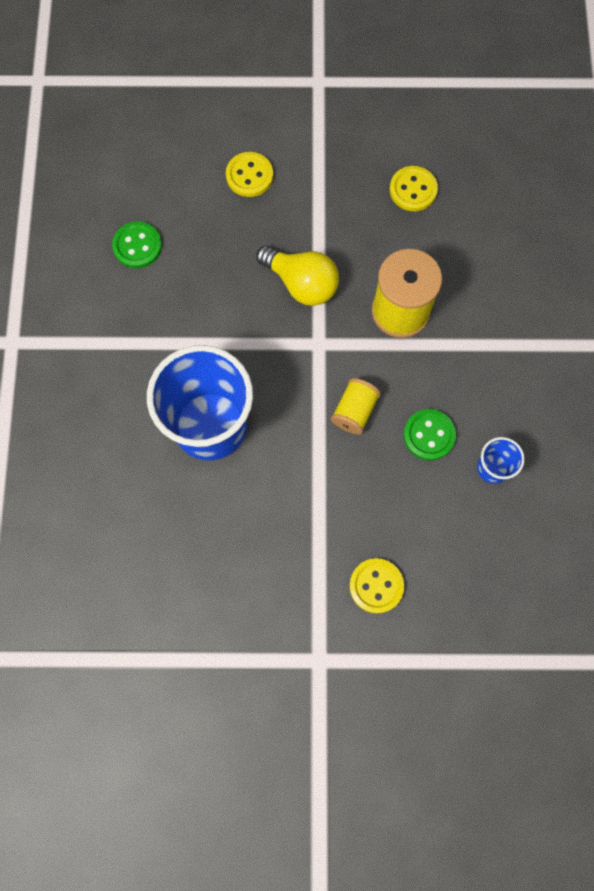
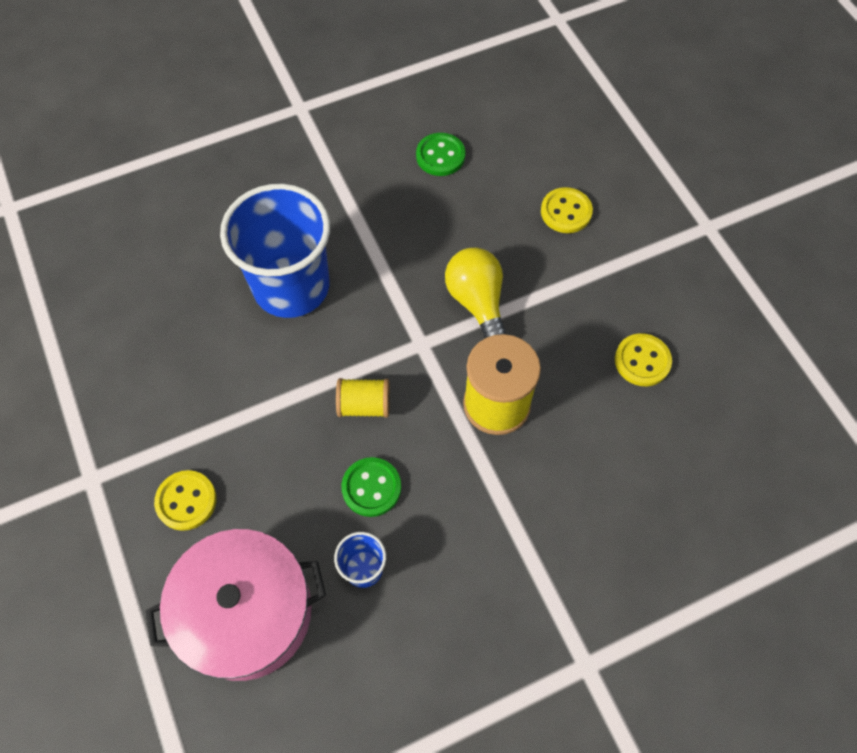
camera: 65 degrees right, 10 degrees down
yellow light bulb [256,246,339,306] -> yellow light bulb turned 150 degrees clockwise [445,248,507,338]
none -> pink pot [145,529,326,681]

